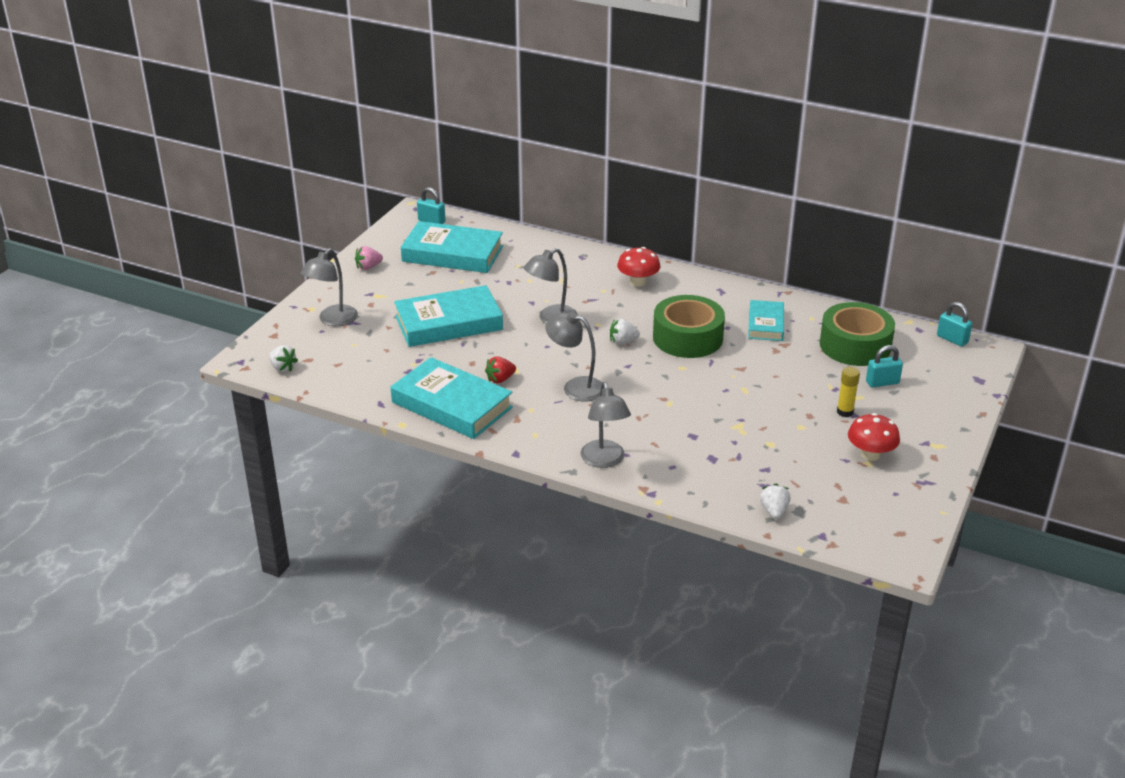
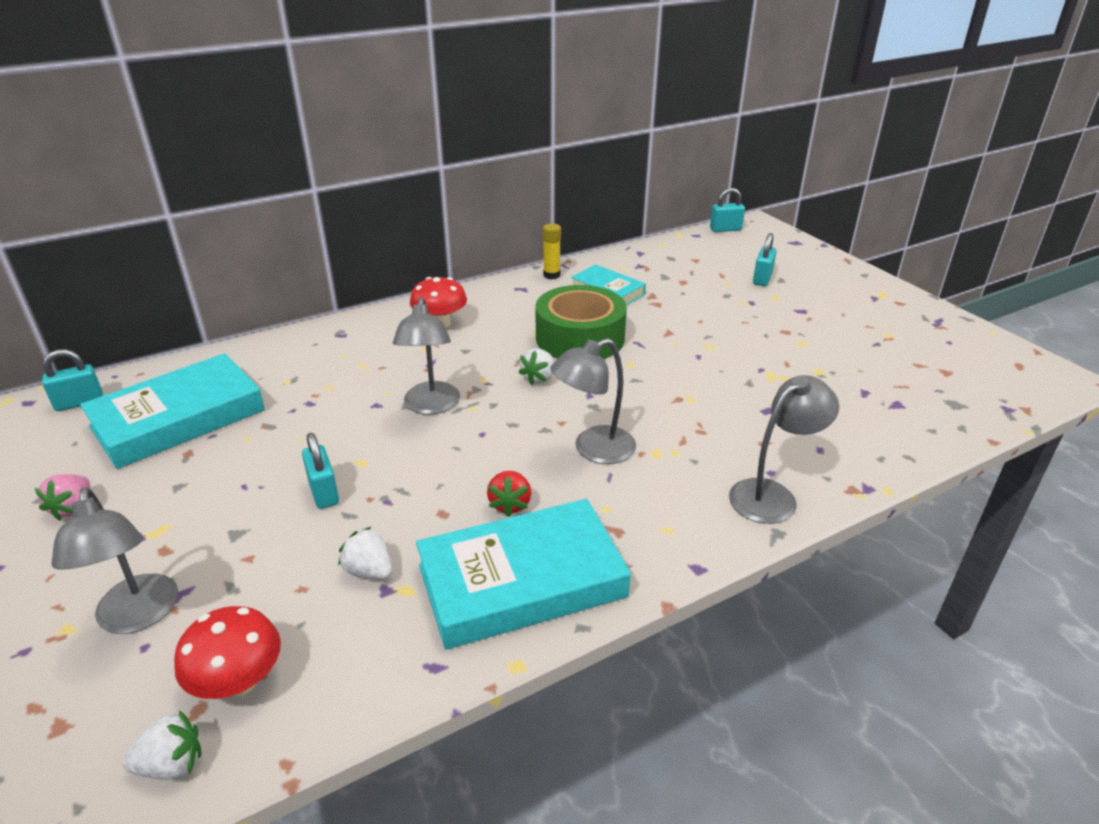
camera: 55 degrees left, 0 degrees up
turquoise book [394,285,503,347] -> turquoise padlock [302,433,339,509]
grey lamp [580,382,631,468] -> grey lamp turned 60 degrees counterclockwise [729,375,839,524]
white strawberry [760,484,791,519] -> white strawberry moved to [338,526,393,580]
green tape [820,302,895,366] -> none
yellow glue stick [837,367,860,417] -> yellow glue stick moved to [543,223,561,279]
red mushroom [848,413,900,461] -> red mushroom moved to [174,606,281,699]

